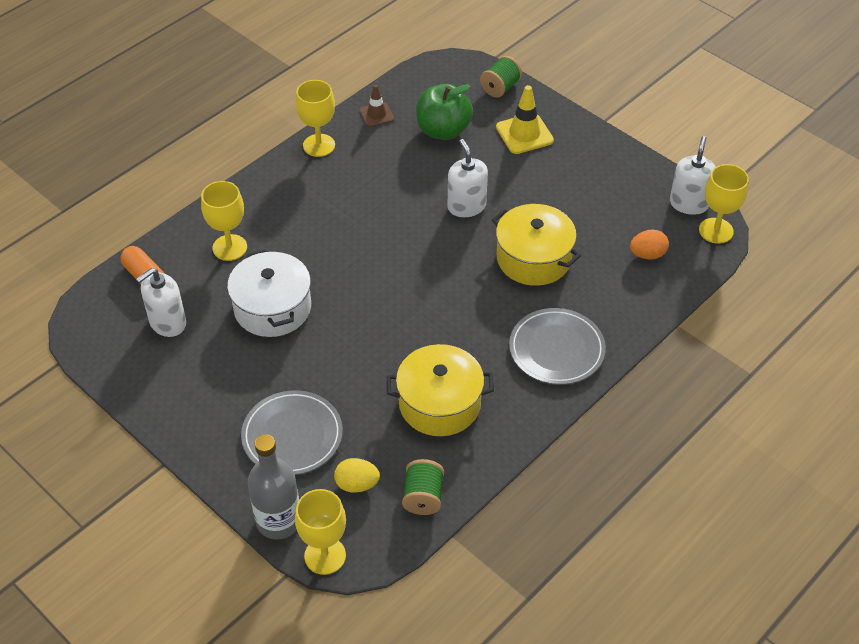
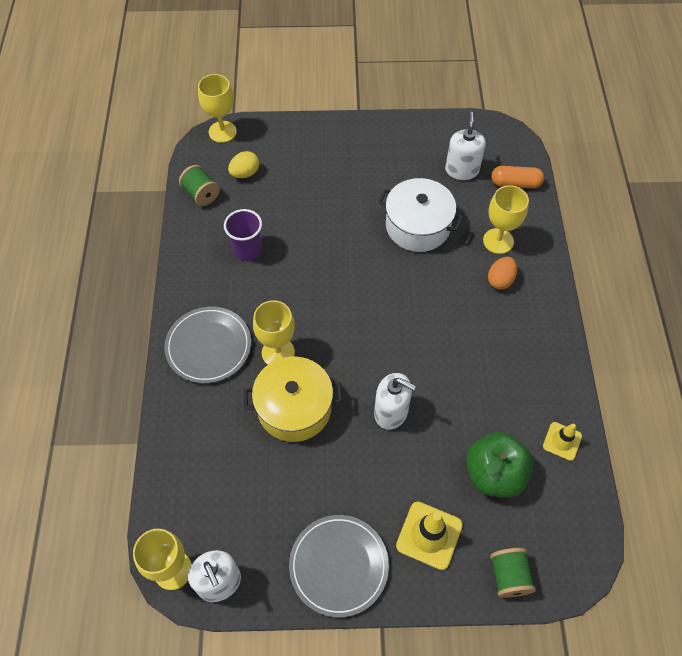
camera: 135 degrees right, 10 degrees up
grey plate [241,390,343,475] -> grey plate moved to [289,515,389,618]
grey bottle [248,434,299,539] -> none
yellow goblet [296,80,335,157] -> yellow goblet moved to [253,300,295,365]
brown traffic cone [360,85,394,127] -> yellow traffic cone [543,422,582,461]
yellow pot [387,344,494,436] -> purple cup [224,209,262,261]
orange egg [630,229,669,260] -> orange egg moved to [488,257,517,290]

